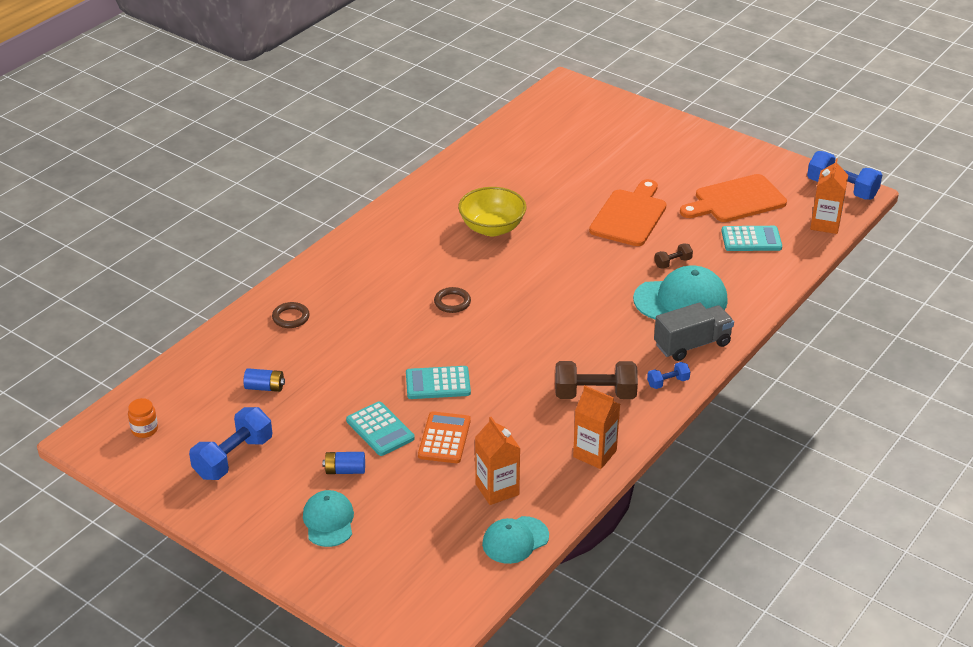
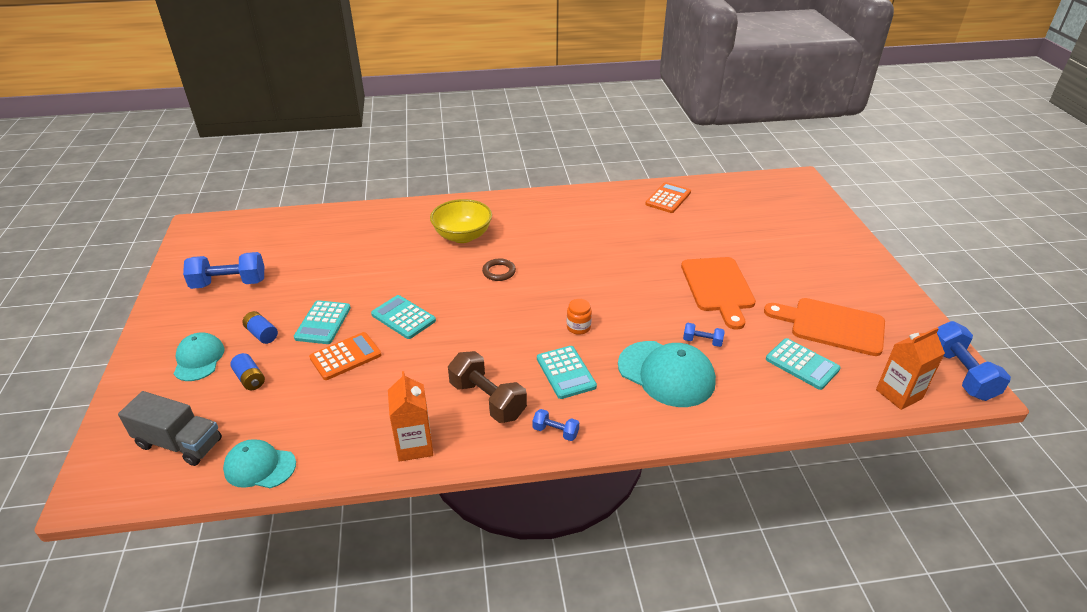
camera: 45 degrees right, 0 degrees up
orange jar [128,398,158,438] -> orange jar moved to [567,299,592,335]
blue battery [243,368,285,392] -> blue battery moved to [230,353,265,390]
brown ring [272,302,310,328] -> none
turquoise cap [303,490,354,547] -> turquoise cap turned 45 degrees counterclockwise [174,332,225,381]
yellow bowl [458,187,526,236] -> yellow bowl moved to [430,199,492,243]
orange carton [475,417,520,505] -> none
orange cutting board [589,179,667,246] -> orange cutting board turned 105 degrees clockwise [681,257,756,330]
brown dumbbell [654,243,693,269] -> blue dumbbell [683,323,725,347]
grey truck [654,302,734,361] -> grey truck moved to [118,391,222,466]
none -> turquoise calculator [537,346,597,399]
none -> orange calculator [645,182,691,213]

